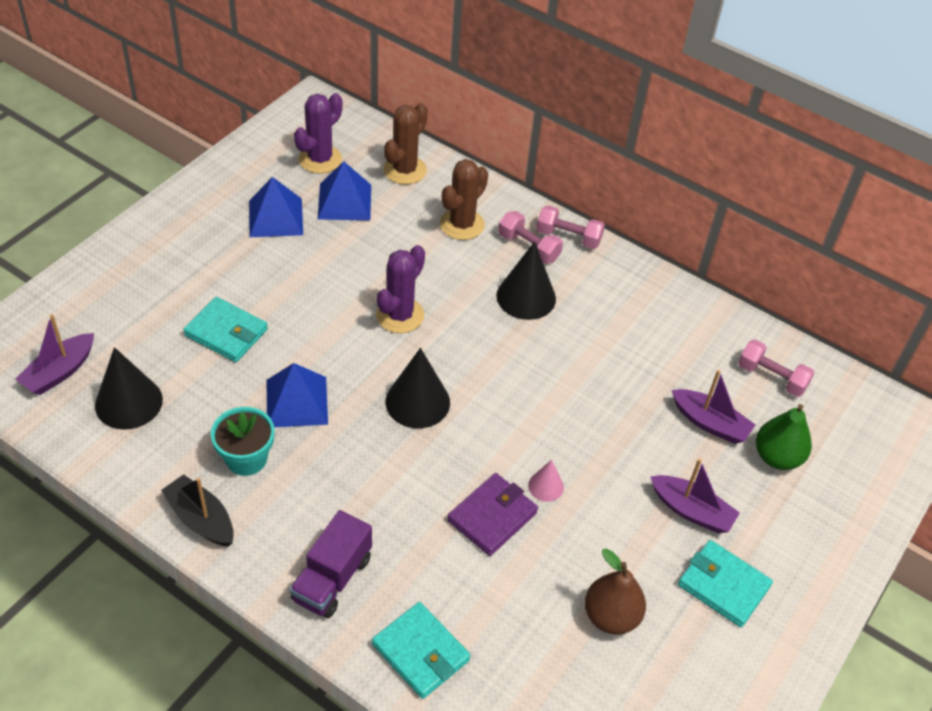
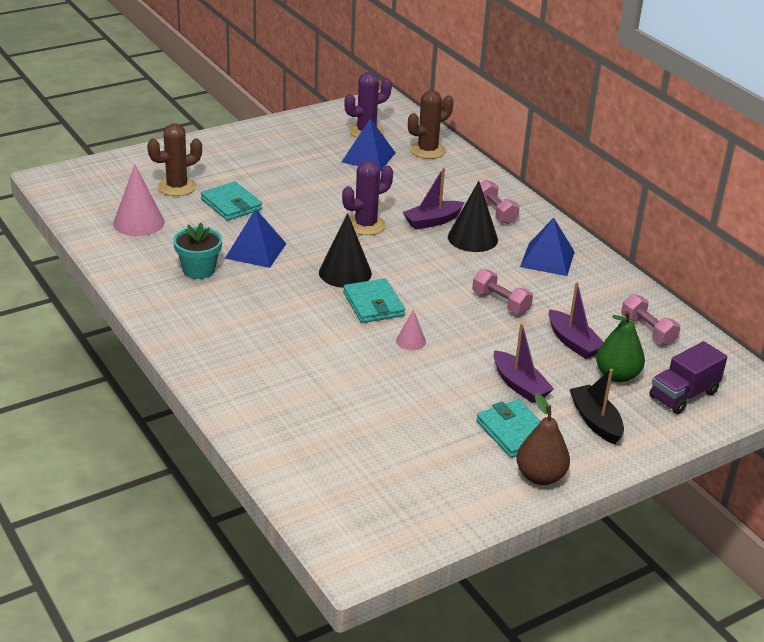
camera: 25 degrees right, 15 degrees down
purple boat [16,314,94,395] -> purple boat moved to [402,167,465,230]
black cone [95,347,163,430] -> pink cone [113,165,165,236]
black boat [161,474,234,547] -> black boat moved to [569,369,624,445]
blue pyramid [249,177,303,237] -> blue pyramid moved to [520,218,575,276]
purple truck [290,510,372,618] -> purple truck moved to [649,341,727,414]
turquoise wallet [372,602,471,699] -> turquoise wallet moved to [343,278,405,323]
brown cactus [440,159,488,240] -> brown cactus moved to [147,123,202,196]
purple wallet [447,473,538,556] -> none
pink dumbbell [536,205,605,249] -> pink dumbbell moved to [472,269,533,315]
brown pear [585,548,646,635] -> brown pear moved to [516,393,570,485]

